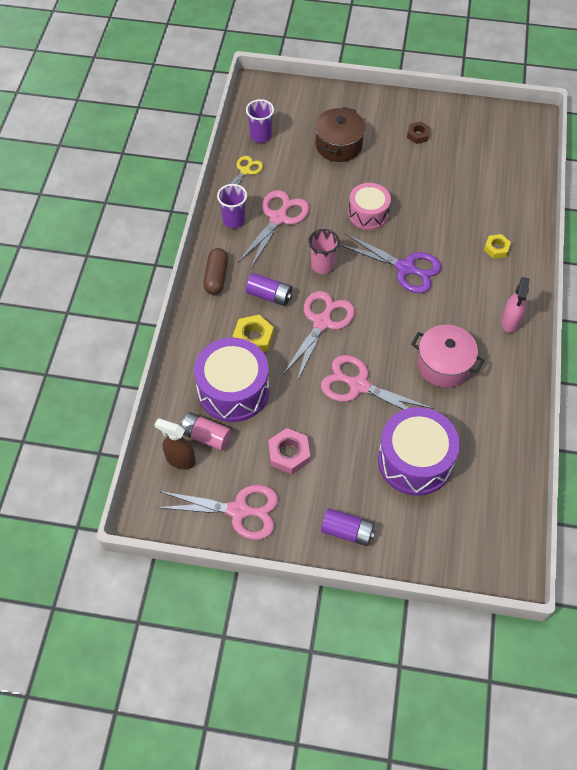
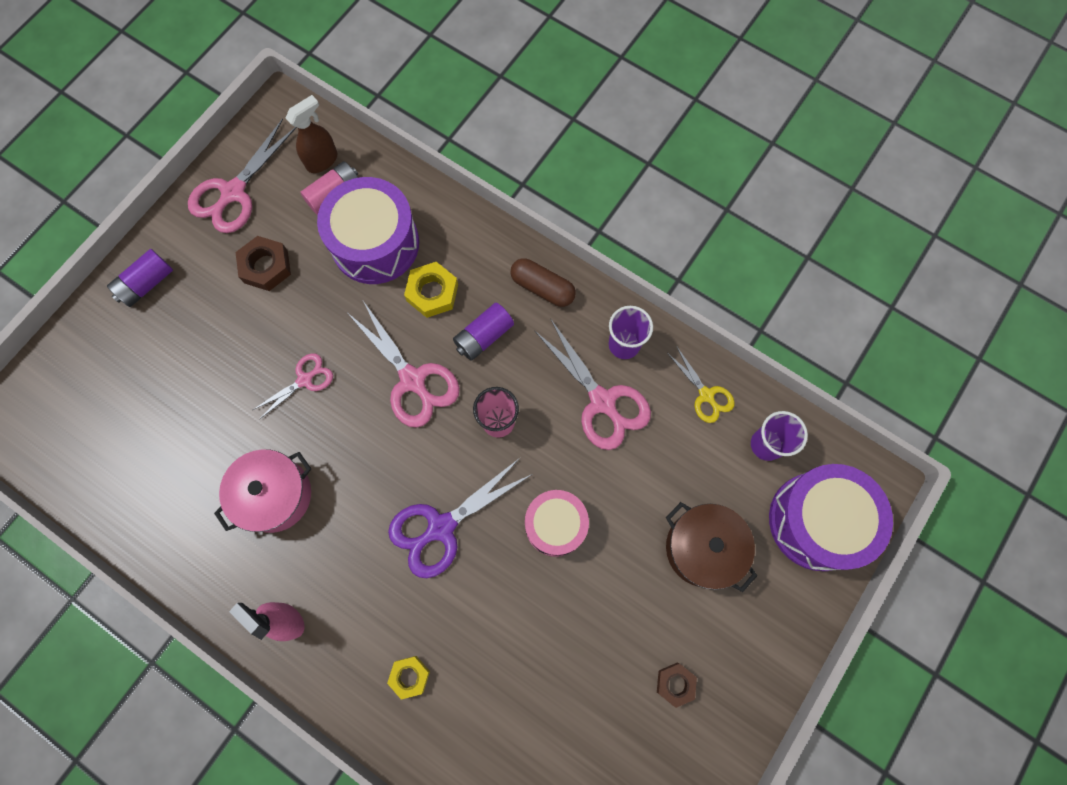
camera: 115 degrees right, 15 degrees up
pink nut [268,428,310,474] -> brown nut [236,236,291,291]
pink scissors [321,355,434,410] -> pink scissors [253,353,333,420], size x0.58
purple drum [378,407,460,496] -> purple drum moved to [769,464,893,571]

